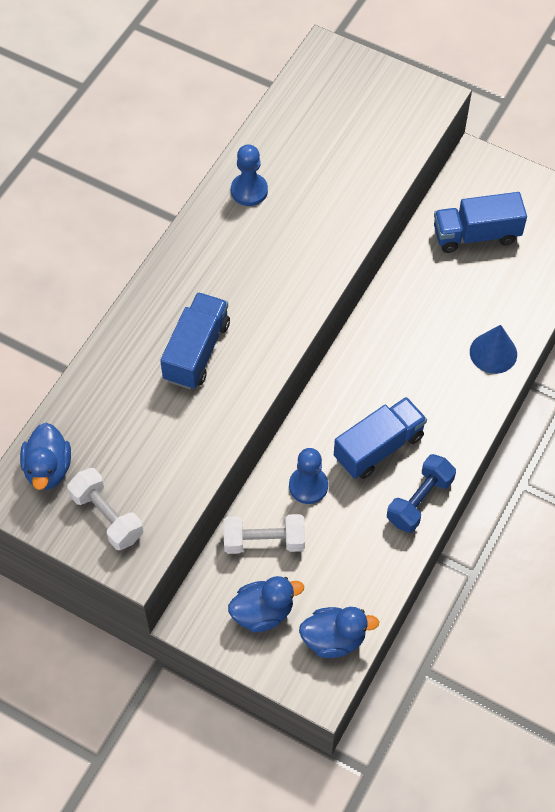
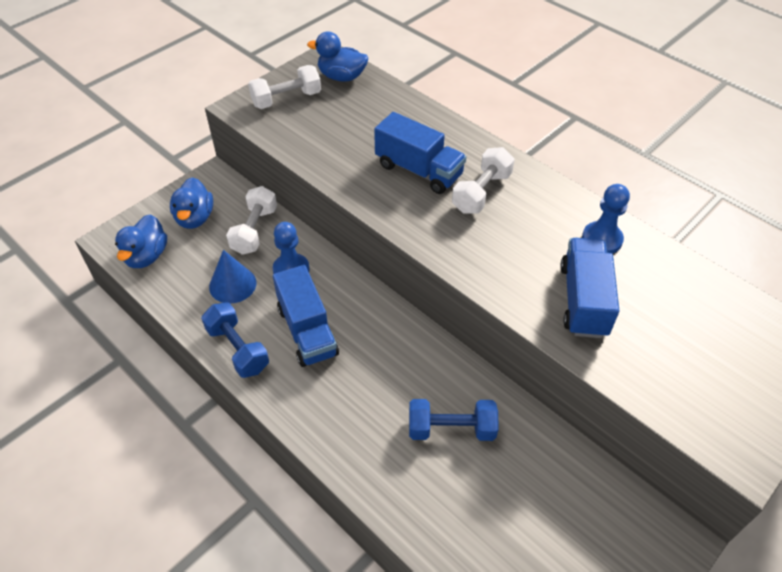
camera: 105 degrees right, 10 degrees down
blue truck [434,192,527,253] -> blue truck moved to [560,238,619,338]
blue cone [470,325,517,374] -> blue cone moved to [209,250,256,304]
none -> blue dumbbell [409,399,498,441]
none -> white dumbbell [452,147,515,214]

